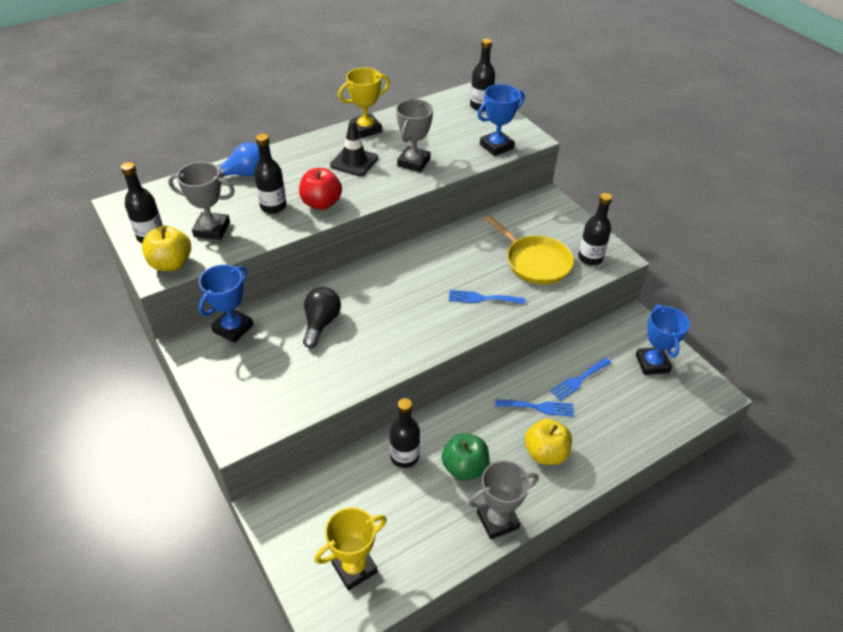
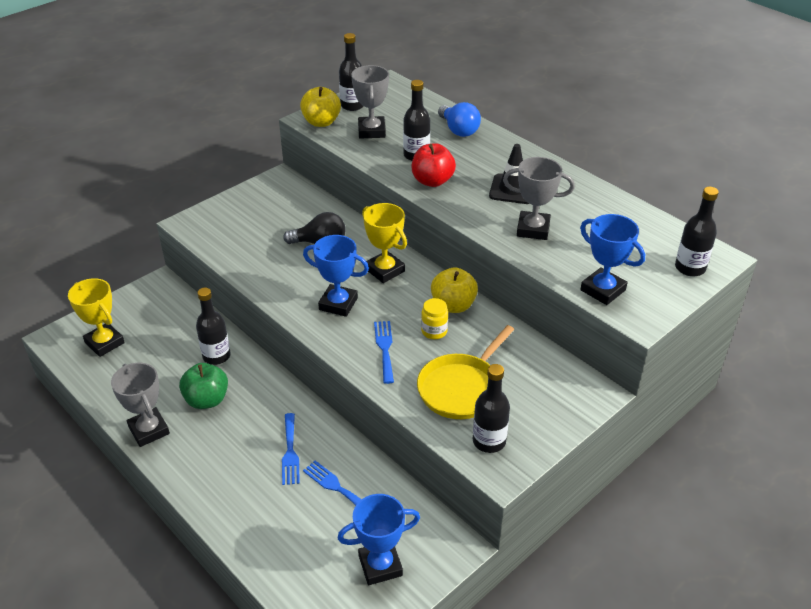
camera: 80 degrees right, 5 degrees down
blue trophy [198,265,254,343] -> blue trophy moved to [303,235,369,317]
yellow trophy [338,68,390,138] -> yellow trophy moved to [362,203,407,283]
yellow apple [525,419,572,465] -> yellow apple moved to [431,267,478,313]
none -> yellow jar [421,298,448,339]

